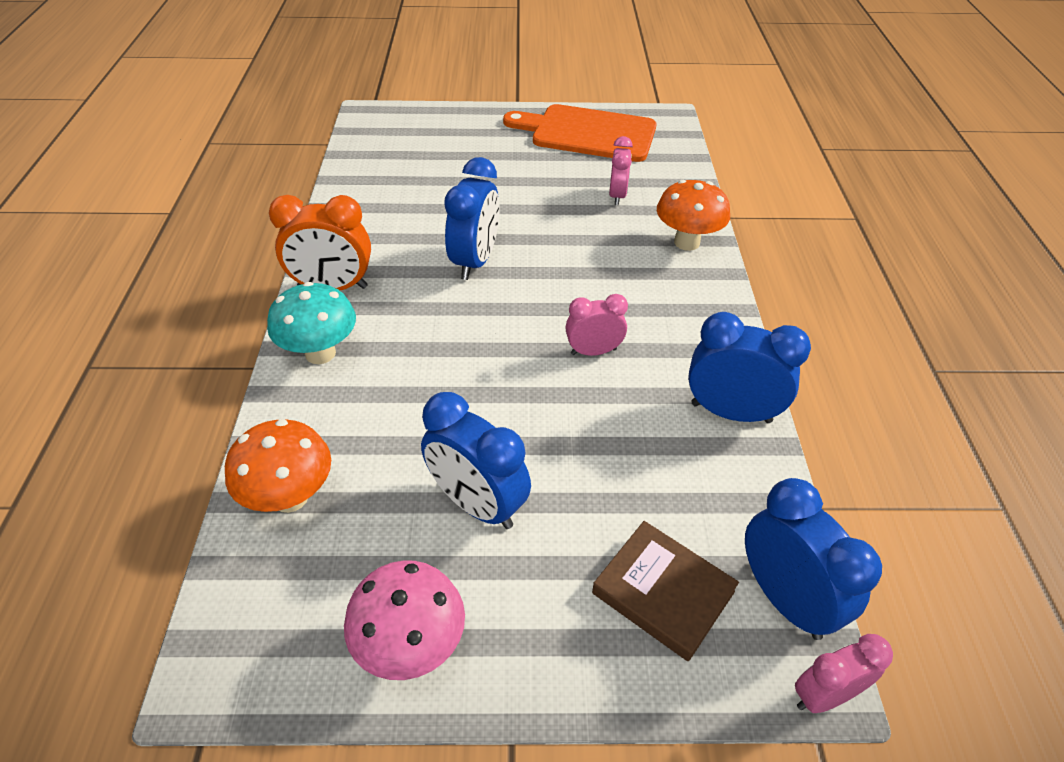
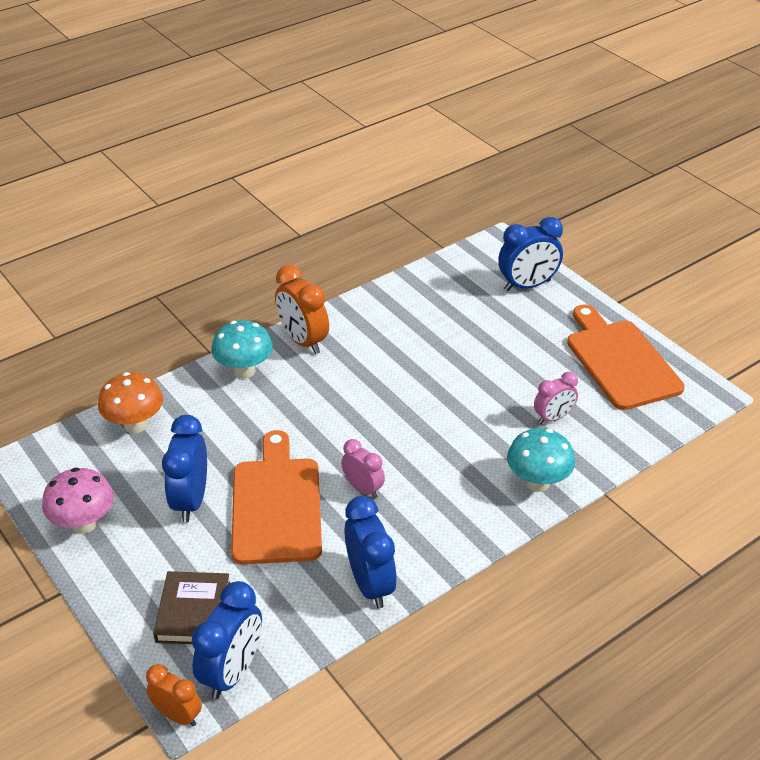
camera: 55 degrees right, 5 degrees down
blue clock [444,157,500,280] -> blue clock moved to [498,217,563,291]
orange mushroom [657,180,730,251] -> turquoise mushroom [507,428,575,492]
pink clock [795,634,893,713] -> orange clock [146,664,202,726]
none -> orange cutting board [231,430,322,565]

